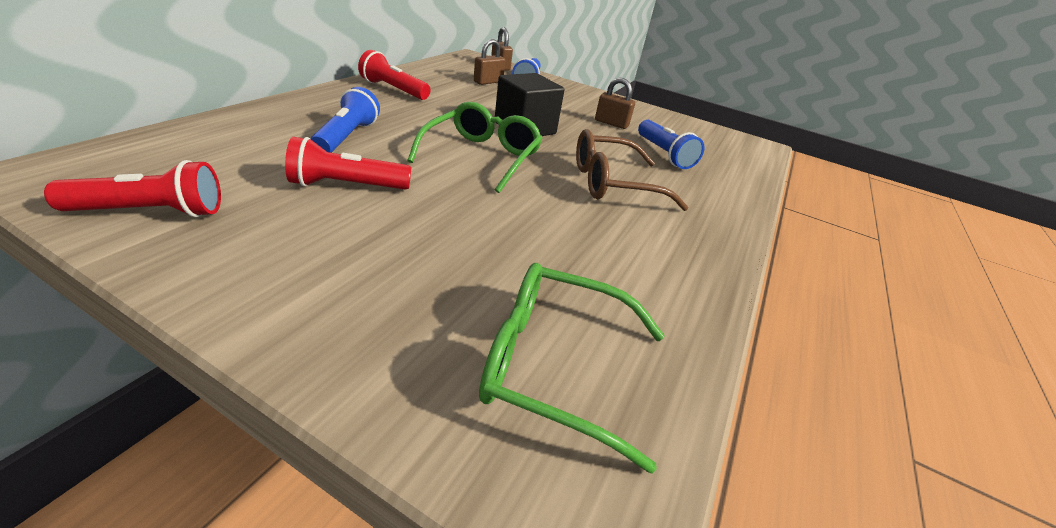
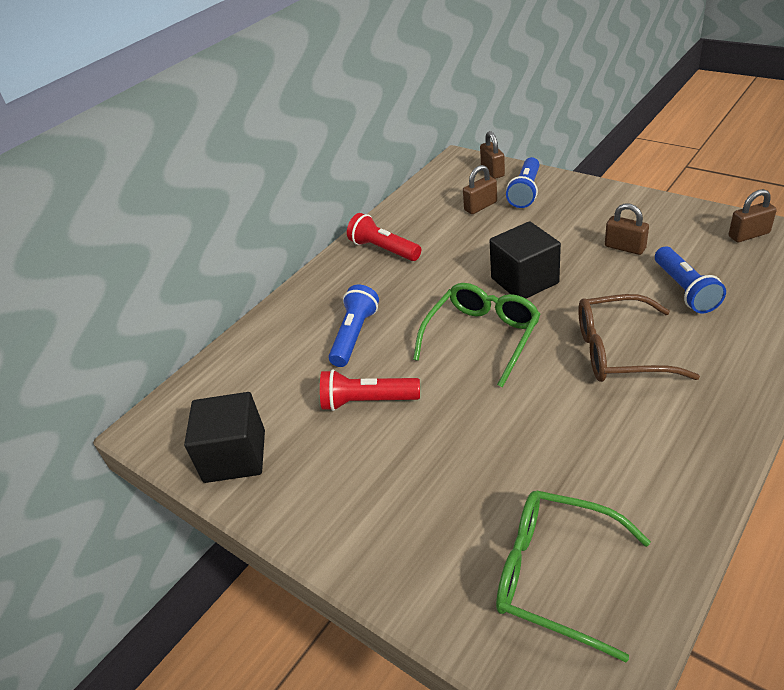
camera: 20 degrees right, 5 degrees up
red flashlight [44,160,221,217] -> black cube [184,392,265,483]
none -> brown padlock [729,189,777,242]

